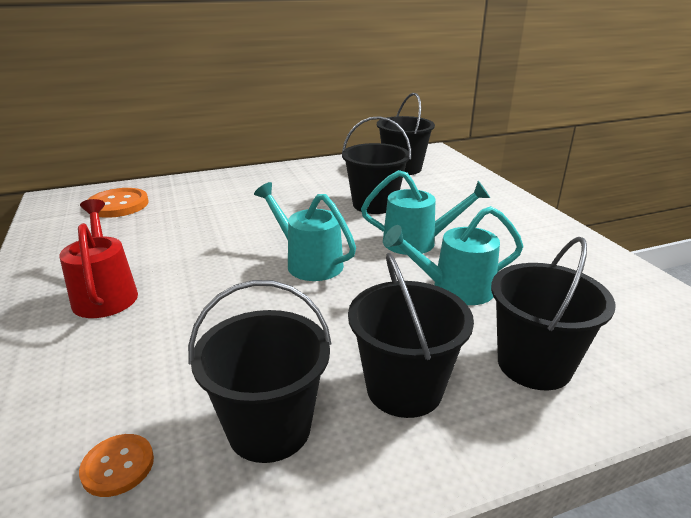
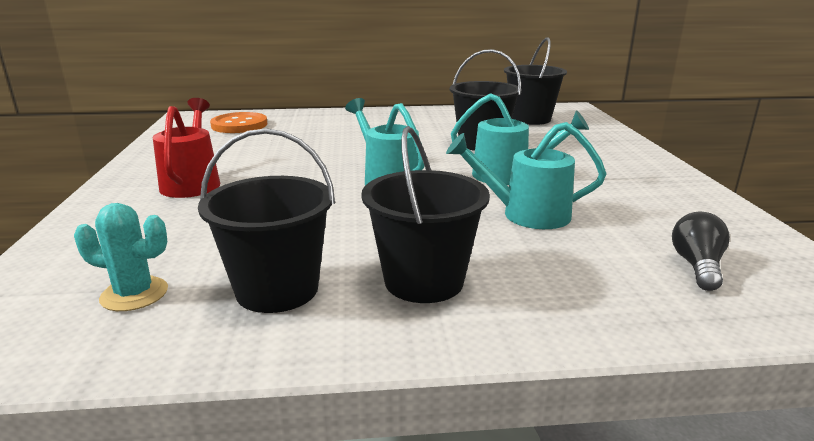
camera: 15 degrees right, 5 degrees down
orange button [79,434,154,497] -> turquoise cactus [74,203,168,311]
black bucket [491,236,616,390] -> none
none -> black light bulb [672,212,730,291]

